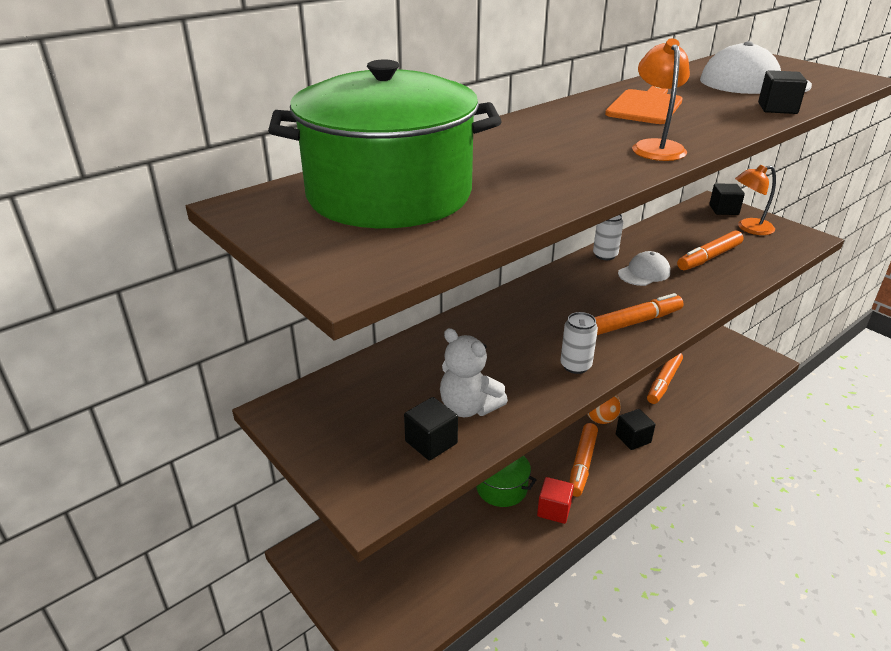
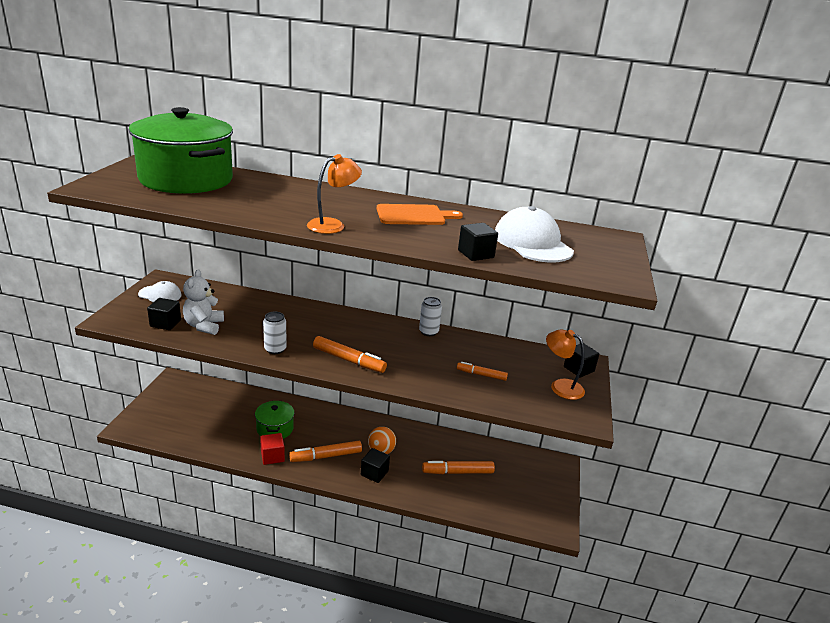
camera: 50 degrees right, 5 degrees down
white cap [618,251,670,286] -> white cap moved to [138,281,182,302]
orange marker [677,230,744,270] -> orange marker [457,362,508,381], size x0.63

